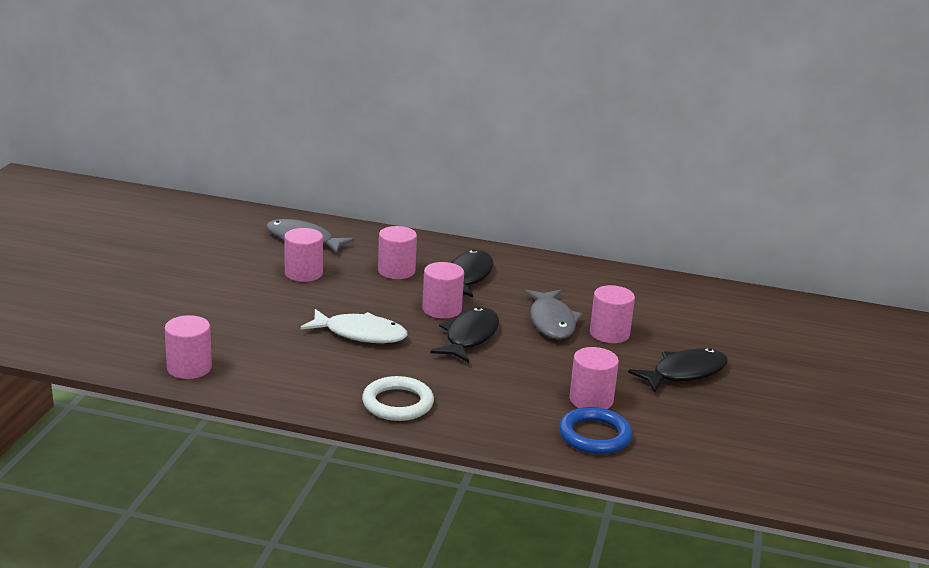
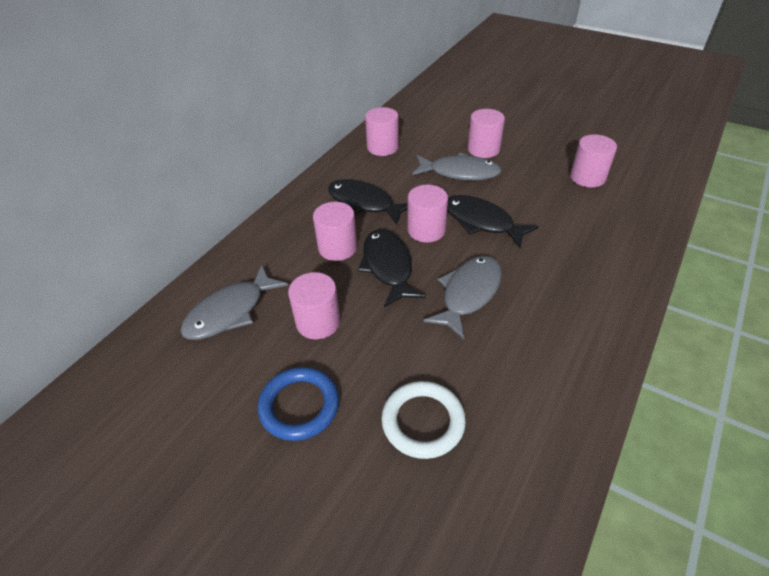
camera: 70 degrees left, 20 degrees up
pink cylinder [165,315,212,379] -> pink cylinder moved to [365,107,399,156]
white fish [300,309,408,343] -> grey fish [424,255,502,339]
white ring [362,376,434,421] -> white ring moved to [381,381,466,459]
blue ring [559,407,633,454] -> blue ring moved to [257,367,339,441]
black fish [628,348,728,392] -> black fish moved to [358,229,425,307]

